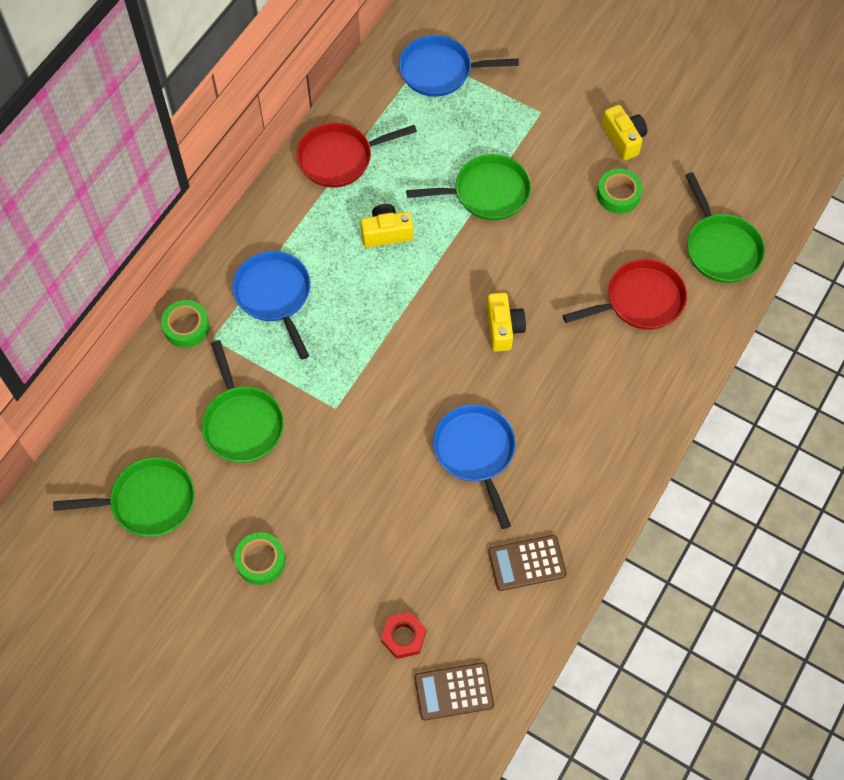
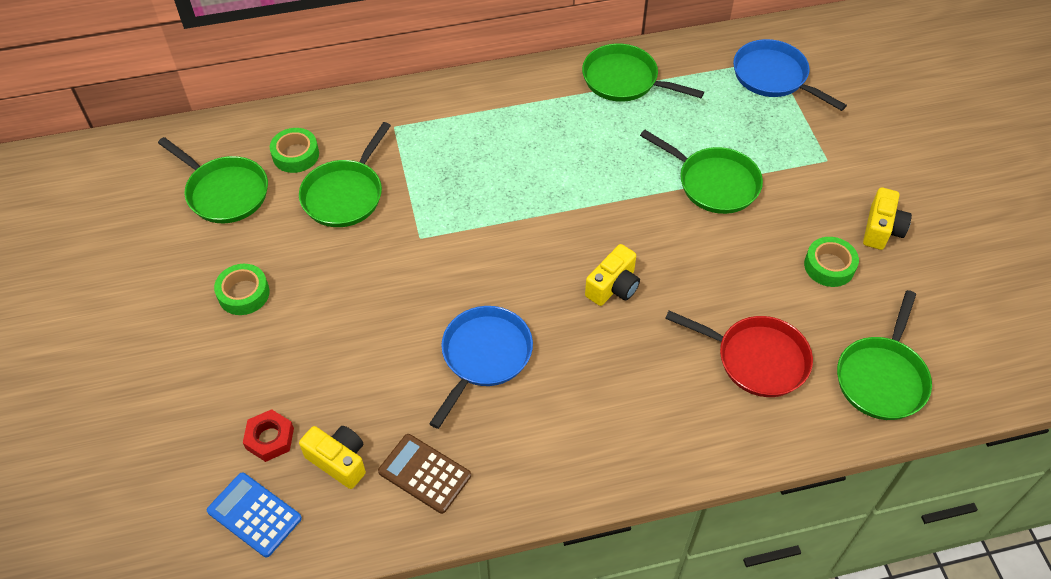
camera: 45 degrees right, 10 degrees down
green tape [161,300,210,348] -> green tape moved to [270,128,319,173]
blue pan [232,251,311,360] -> none
red pan [296,122,417,188] -> green pan [582,43,704,102]
yellow camera [361,204,413,248] -> yellow camera moved to [299,426,366,489]
brown calculator [414,662,494,721] -> blue calculator [207,472,302,557]

